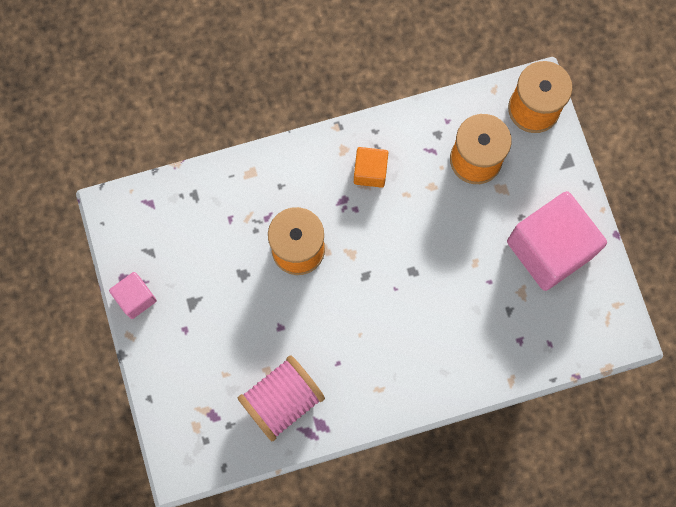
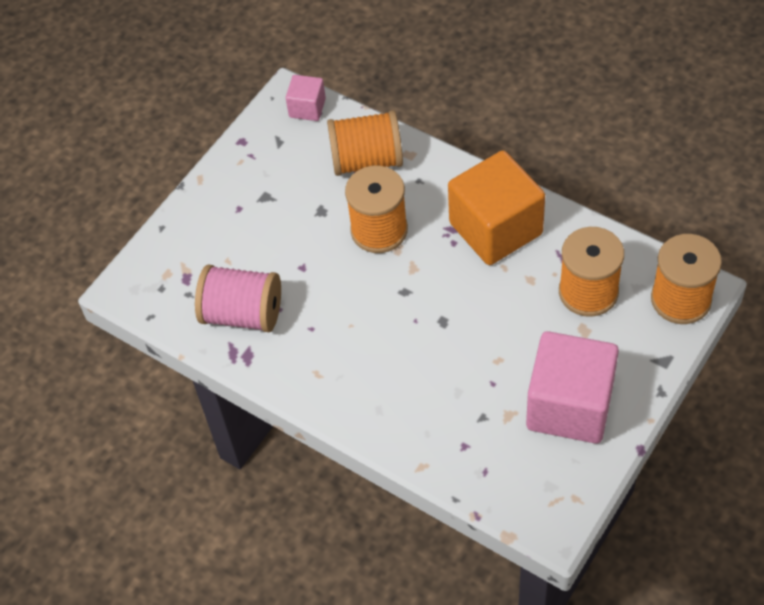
camera: 55 degrees right, 20 degrees down
pink cube [109,272,157,319] -> pink cube moved to [286,75,326,121]
orange cube [354,147,388,188] -> orange cube [448,150,545,265], size x2.07
none -> orange spool [327,110,403,176]

